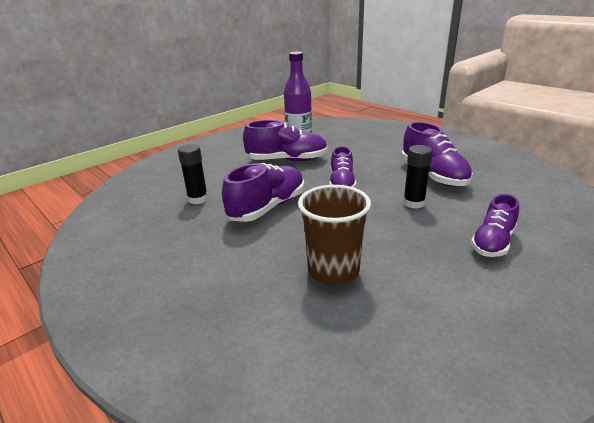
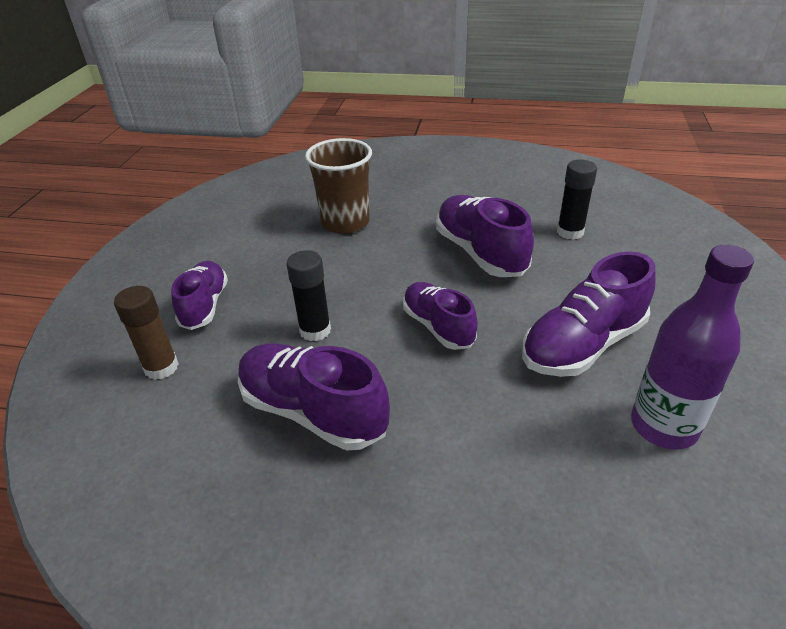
camera: 145 degrees right, 10 degrees up
purple shoe [222,163,304,222] -> purple shoe turned 150 degrees clockwise [436,195,534,277]
none -> brown glue stick [114,286,179,380]

